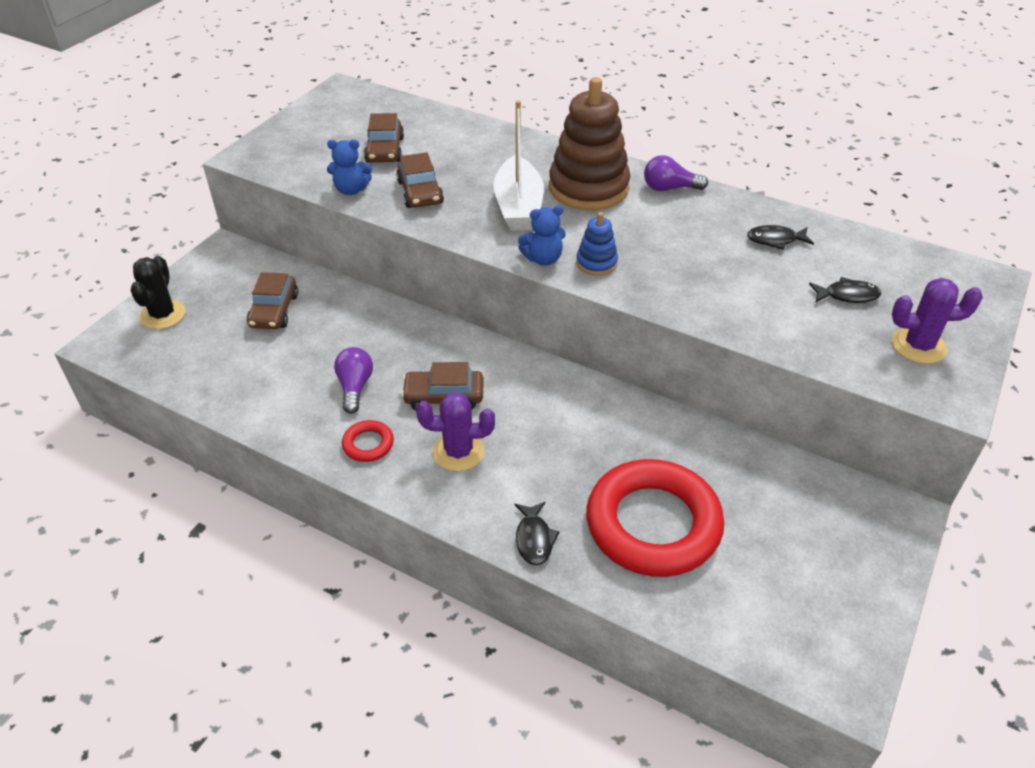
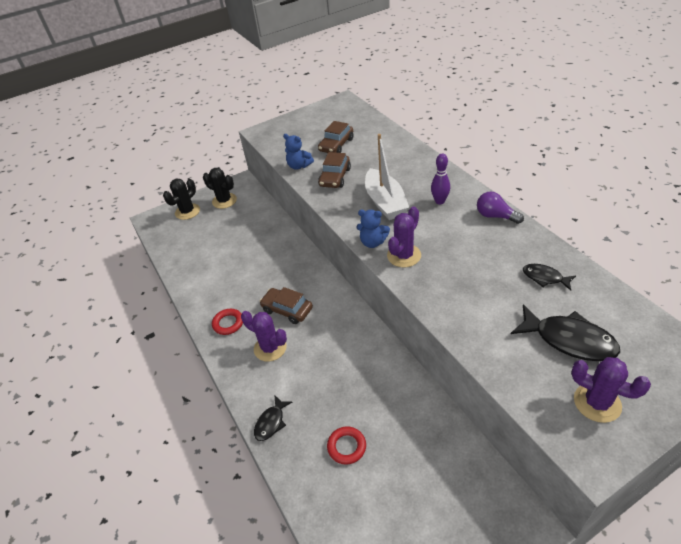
camera: 35 degrees right, 0 degrees up
brown car [247,272,298,329] -> none
purple light bulb [334,347,373,414] -> none
white boat [493,101,544,231] -> white boat turned 45 degrees counterclockwise [365,134,409,220]
brown stacking toy [549,77,630,210] -> purple bowling pin [431,154,450,204]
blue stacking toy [576,212,618,276] -> purple cactus [387,206,421,268]
red ring [586,459,724,577] -> red ring [327,426,366,465], size x0.41
black fish [809,277,881,303] -> black fish [511,304,620,361], size x1.79
none -> black cactus [203,168,237,209]

